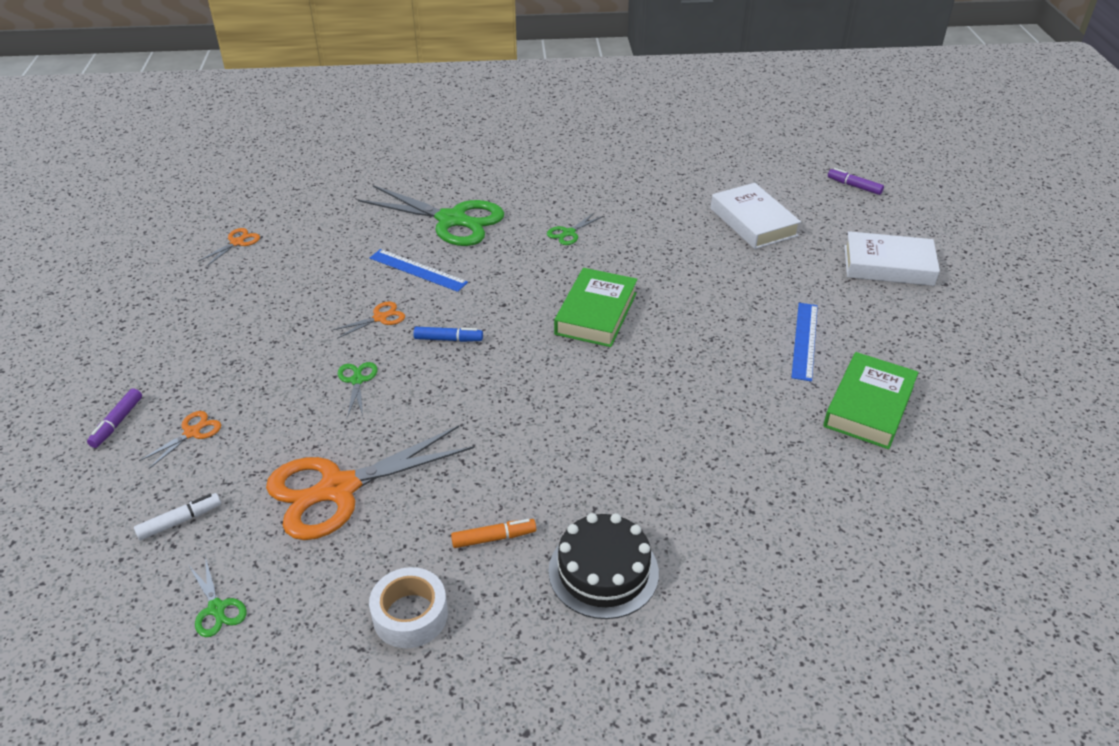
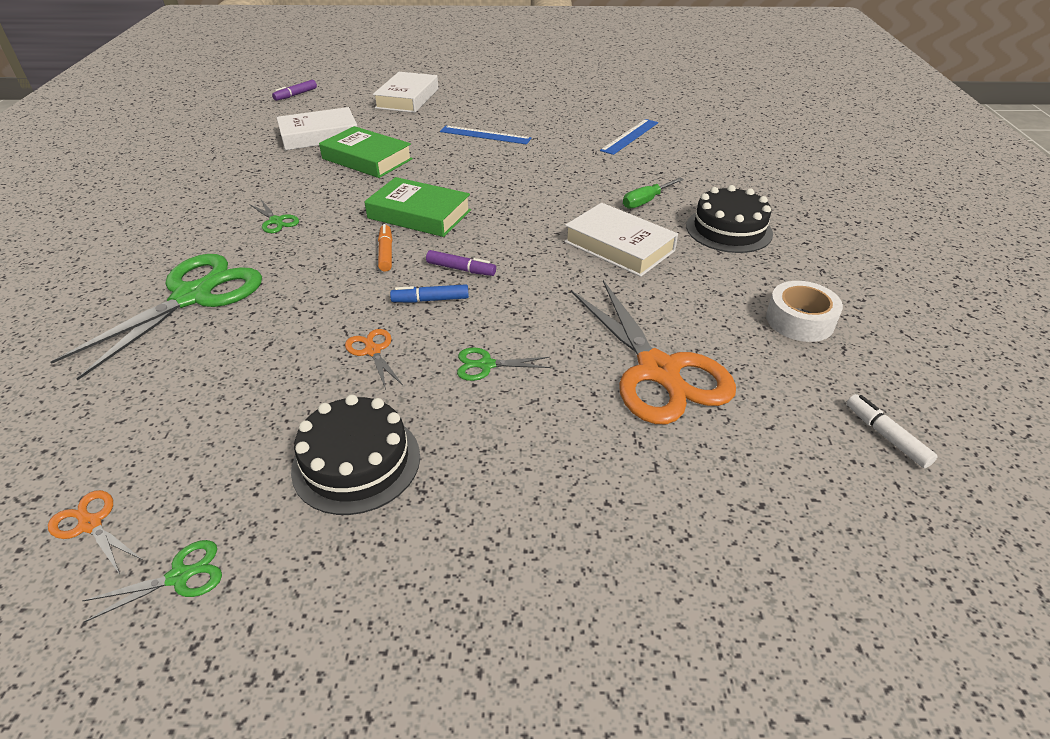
camera: 85 degrees left, 0 degrees up
purple marker [87,388,142,448] -> purple marker moved to [426,250,496,276]
white marker [134,493,221,540] -> white marker moved to [846,394,938,468]
orange scissors [139,411,221,469] -> none
green scissors [189,557,247,637] -> green scissors moved to [82,540,222,622]
blue ruler [370,249,468,292] -> blue ruler moved to [600,119,658,155]
blue marker [413,327,483,342] -> blue marker turned 105 degrees counterclockwise [390,284,469,303]
orange marker [451,519,536,548] -> orange marker moved to [378,224,392,272]
green book [823,352,919,449] -> green book moved to [319,126,413,178]
none -> black cake [291,395,420,515]
none -> white book [564,203,678,277]
none -> green screwdriver [623,177,684,209]

